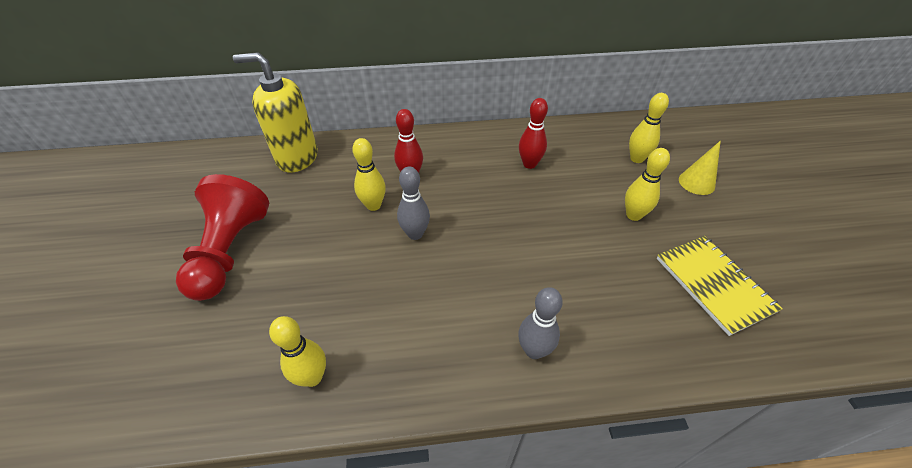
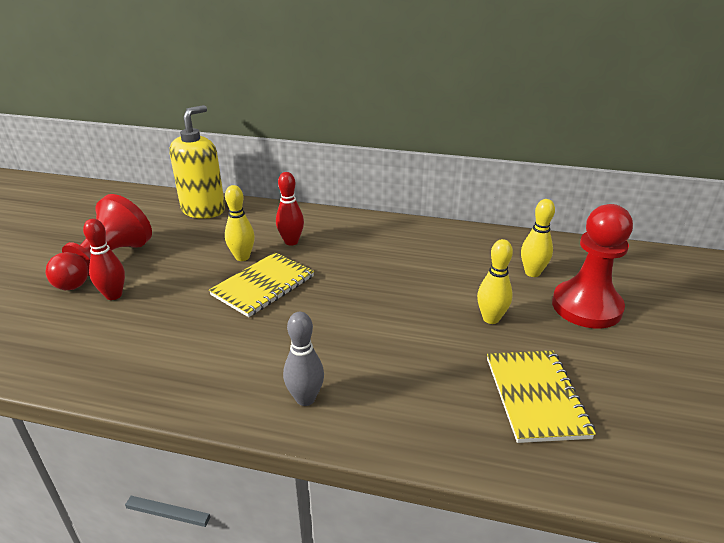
camera: 20 degrees right, 15 degrees down
yellow soap dispenser [233,52,318,172] -> yellow soap dispenser turned 90 degrees clockwise [169,105,225,219]
yellow bowling pin [269,316,326,387] -> none
grey bowling pin [397,167,430,240] -> yellow notebook [209,252,314,317]
red bowling pin [519,98,548,169] -> red bowling pin moved to [83,219,125,300]
yellow cone [679,141,721,195] -> red pawn [552,204,633,329]

